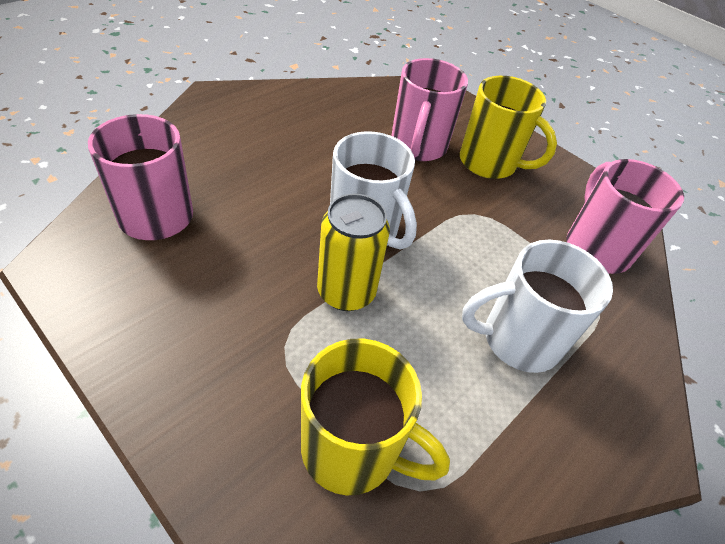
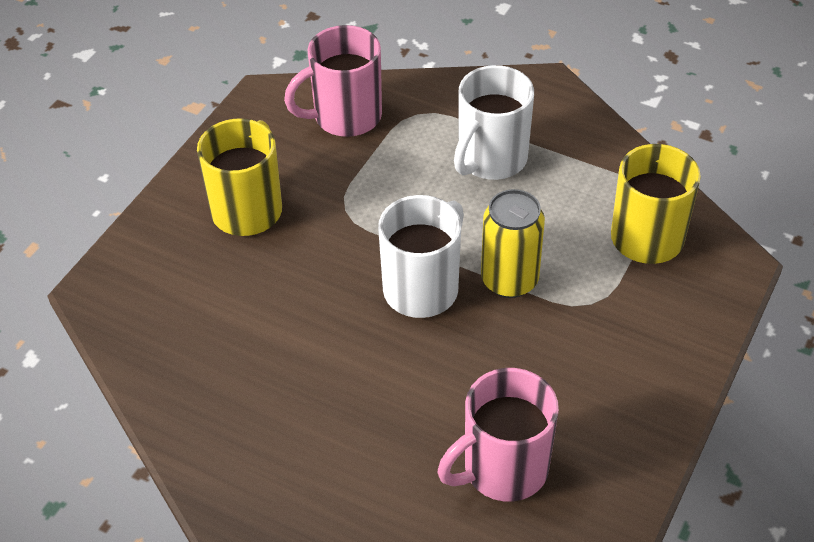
camera: 100 degrees left, 0 degrees up
pink mug [391,58,468,161] -> none
white mug [462,240,613,373] -> white mug turned 60 degrees clockwise [454,65,534,180]

